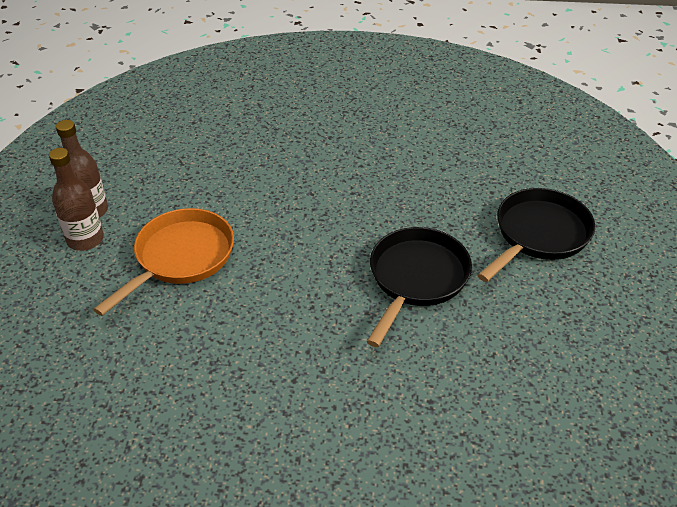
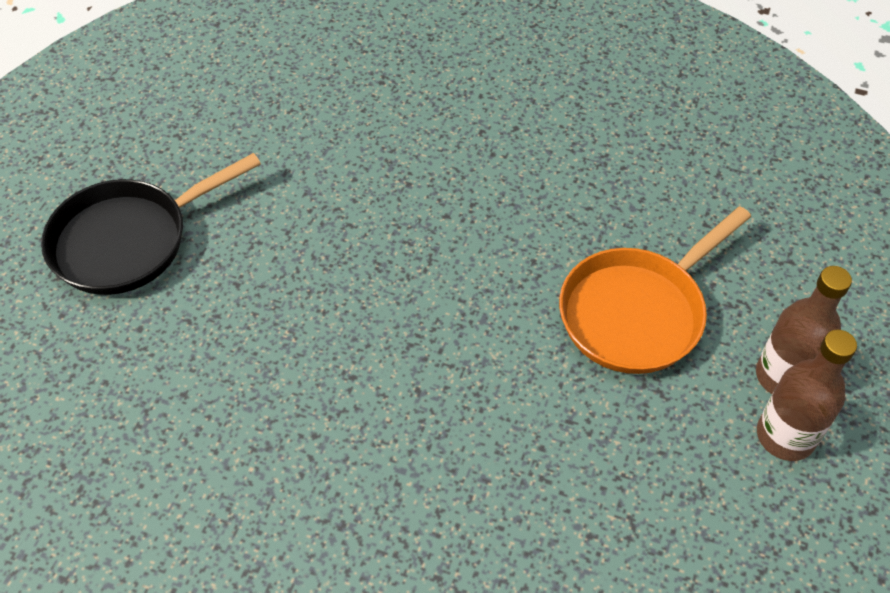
camera: 165 degrees left, 10 degrees up
black pan [367,227,472,347] -> none

